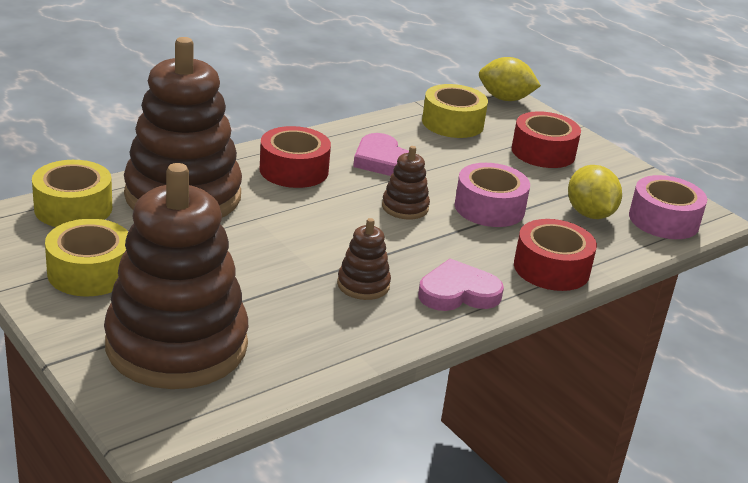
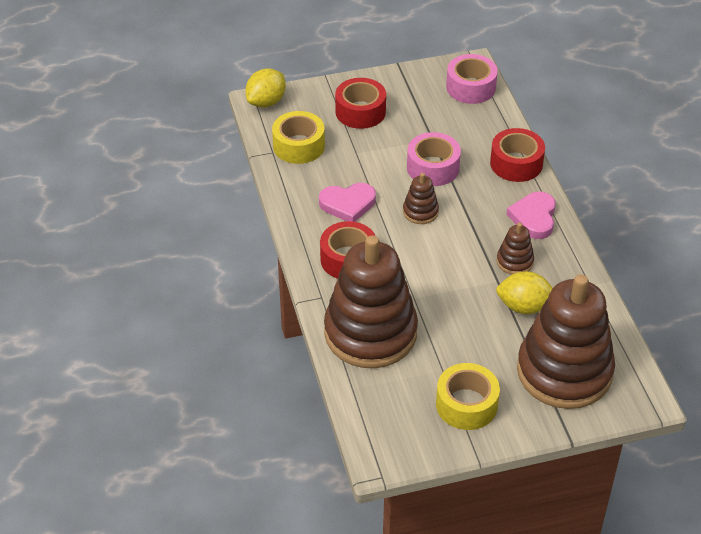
camera: 65 degrees left, 15 degrees up
yellow tape [32,160,112,227] -> none
yellow lemon [568,165,622,219] -> yellow lemon moved to [496,271,553,314]

